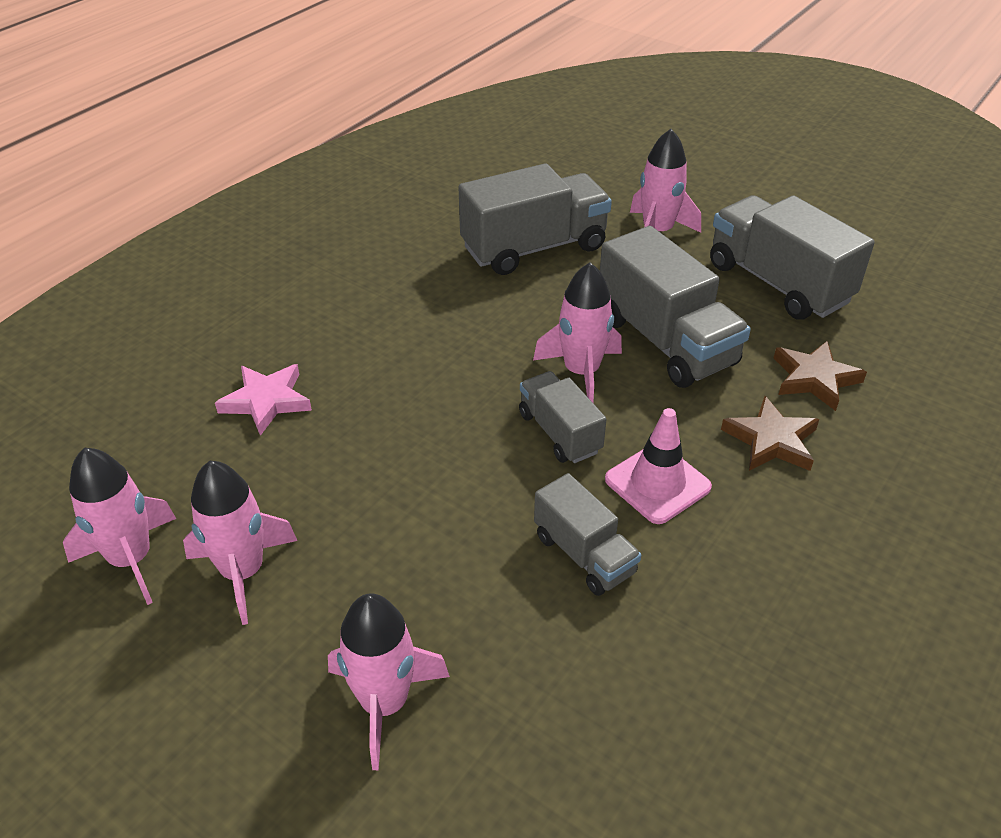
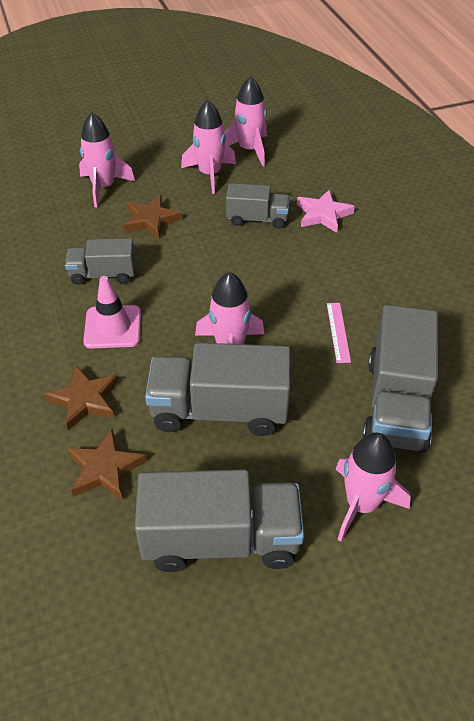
camera: 125 degrees right, 5 degrees up
grey truck [519,371,606,463] -> grey truck moved to [226,183,290,229]
none -> brown star [124,195,182,239]
none -> pink ruler [327,303,351,363]

